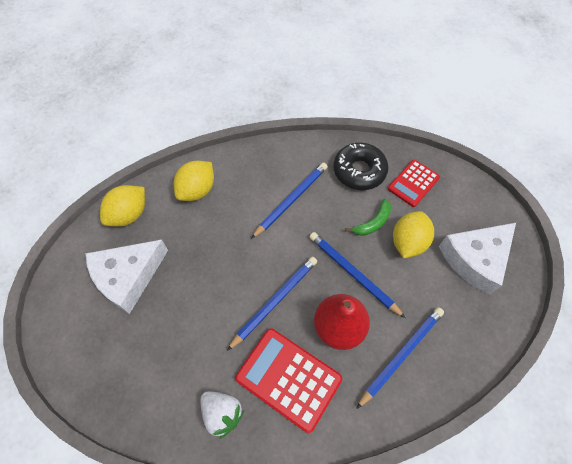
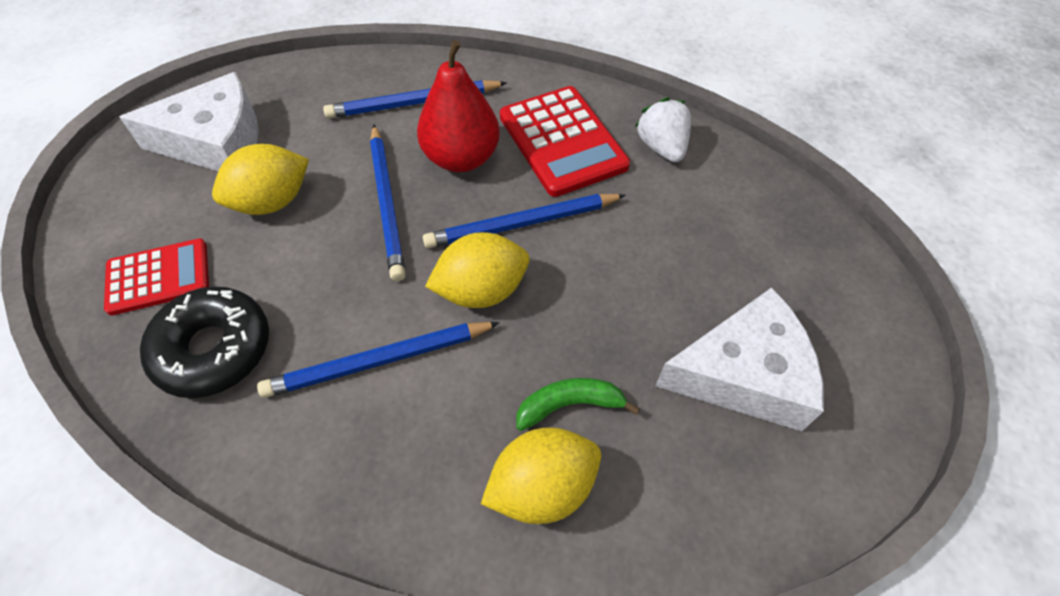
camera: 150 degrees left, 5 degrees down
yellow lemon [100,185,145,227] -> yellow lemon moved to [425,232,530,308]
green banana [346,199,391,236] -> green banana moved to [516,378,640,431]

